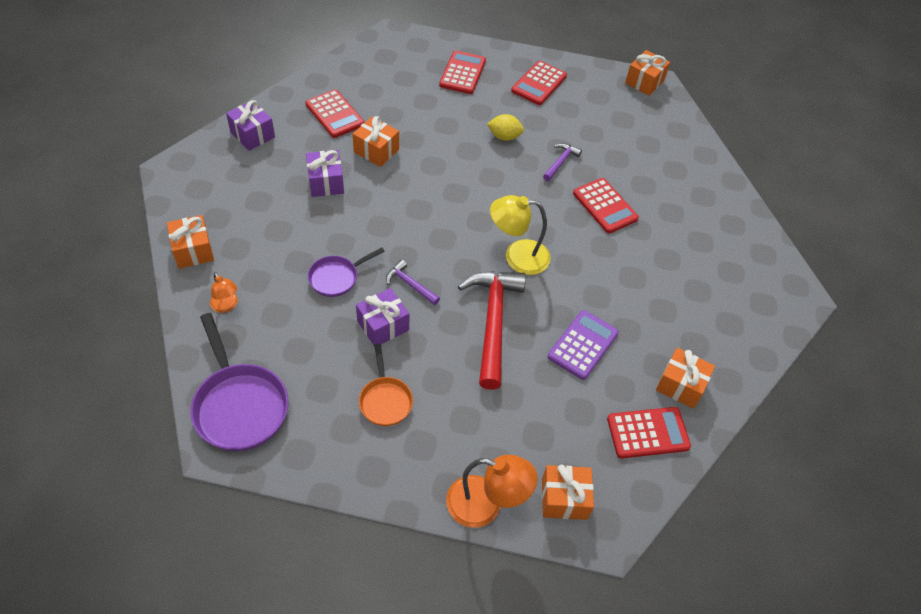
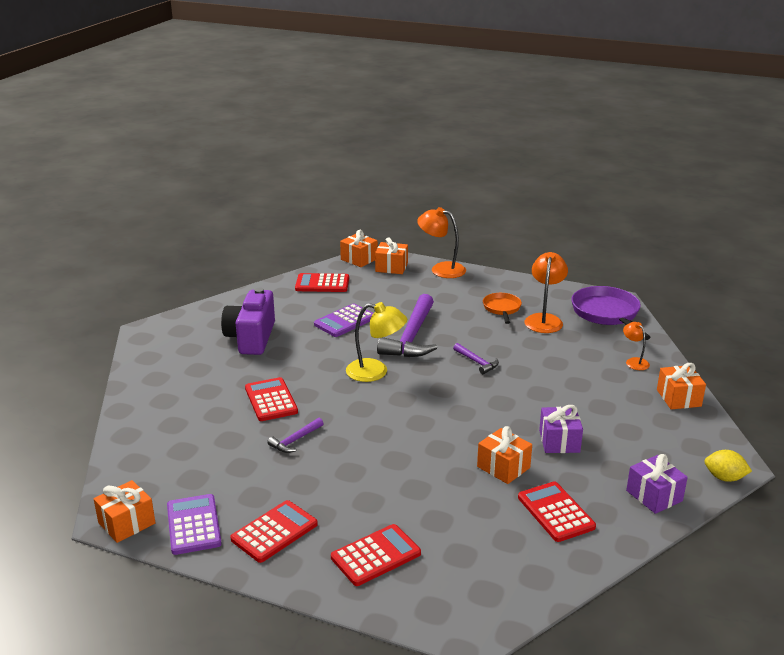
camera: 165 degrees left, 25 degrees down
purple pan [308,247,385,297] -> none
purple gift [356,288,409,345] -> none
red calculator [439,50,486,94] -> red calculator turned 150 degrees counterclockwise [331,524,421,586]
red hammer [458,271,526,390] -> purple hammer [377,294,437,357]
yellow lemon [487,114,524,141] -> yellow lemon moved to [704,450,752,482]
orange gift [656,348,715,409] -> orange gift moved to [340,230,378,267]
none -> purple calculator [167,494,222,555]
none -> purple camera [221,288,275,355]
none -> orange lamp [525,252,568,333]

